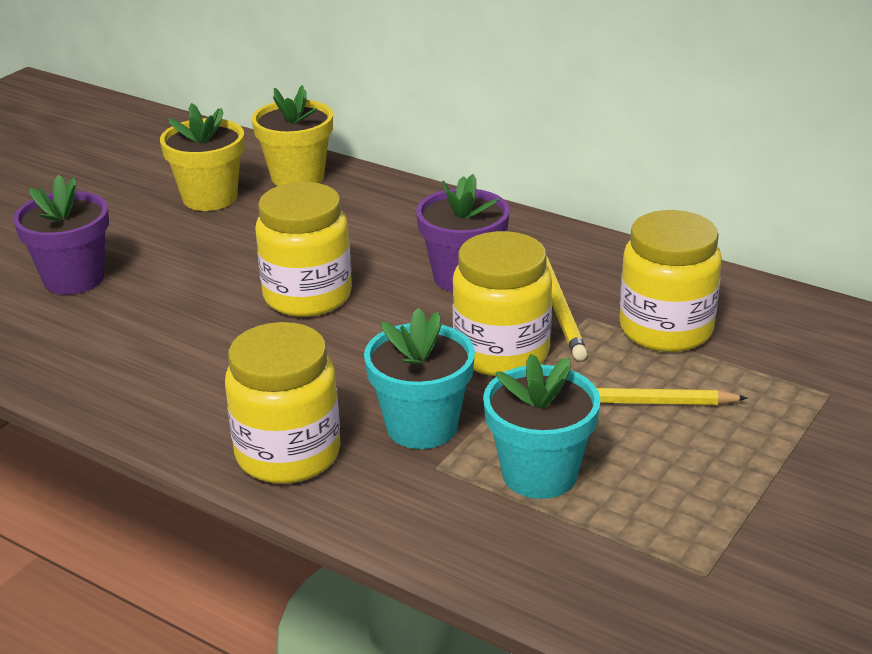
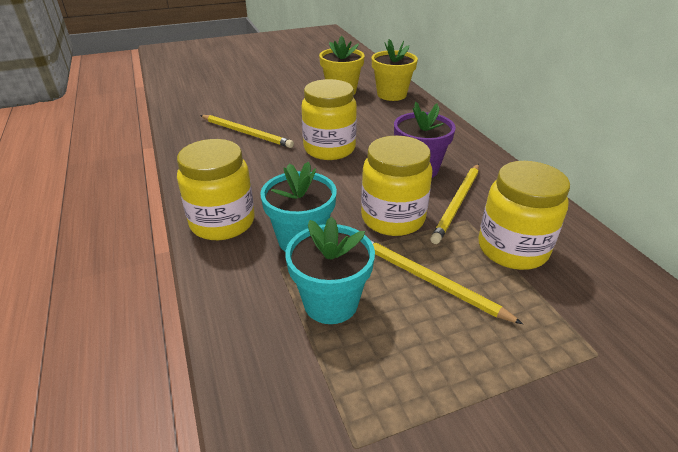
camera: 35 degrees right, 5 degrees up
purple flower pot [13,175,109,295] -> none
none -> yellow pencil [200,115,294,148]

